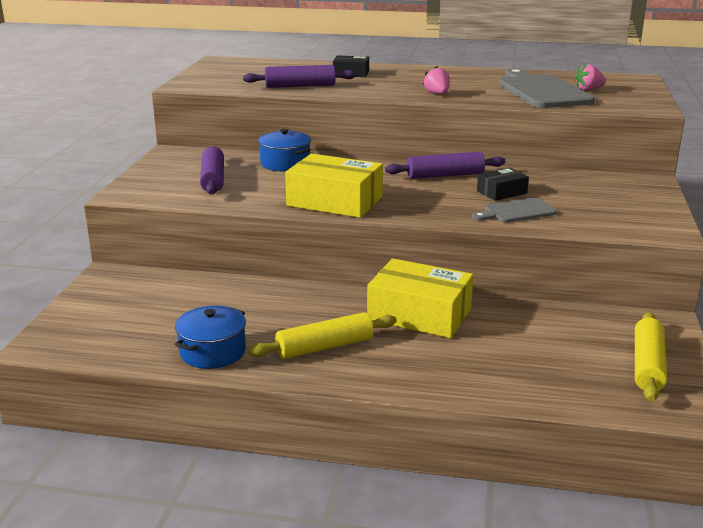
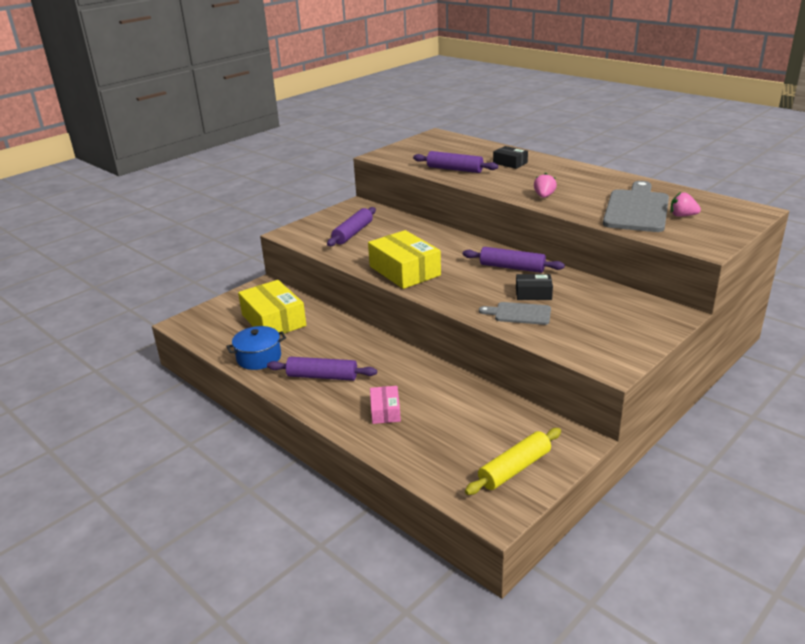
camera: 35 degrees right, 5 degrees up
yellow rolling pin [249,312,397,359] -> purple rolling pin [267,357,377,381]
blue pot [258,129,311,172] -> none
yellow box [367,258,473,338] -> yellow box moved to [238,280,306,335]
none -> pink box [370,386,401,424]

